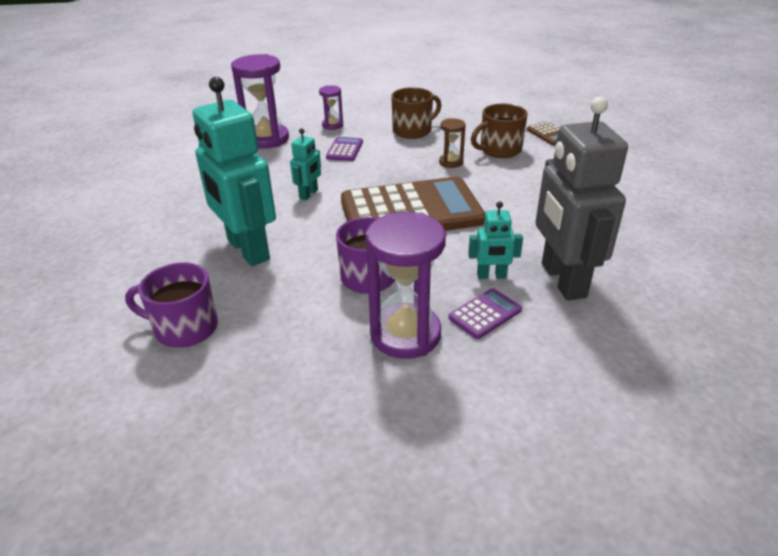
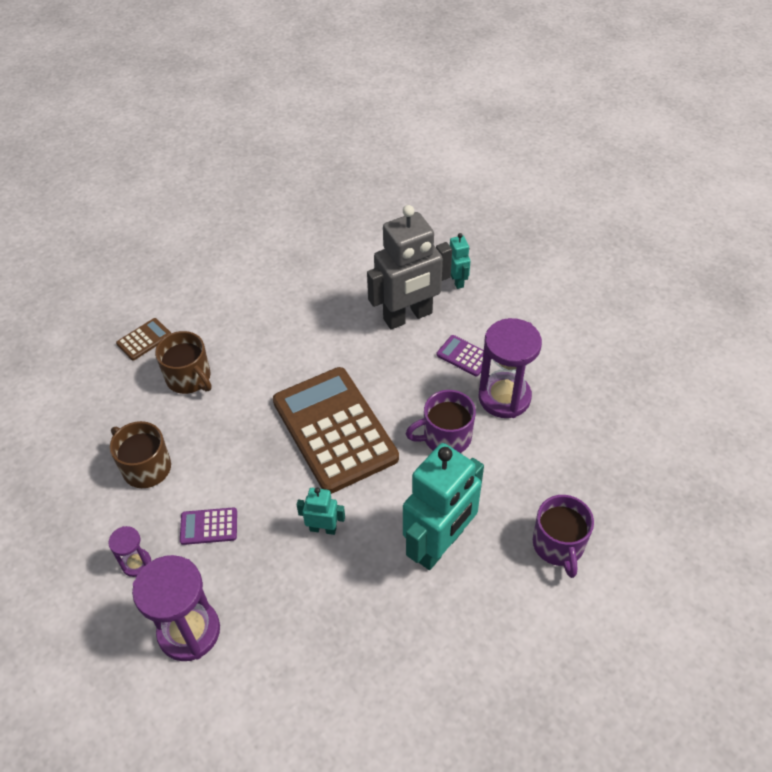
camera: 105 degrees left, 15 degrees up
brown hourglass [439,118,466,168] -> none
turquoise robot [468,201,523,279] -> turquoise robot moved to [450,233,470,289]

